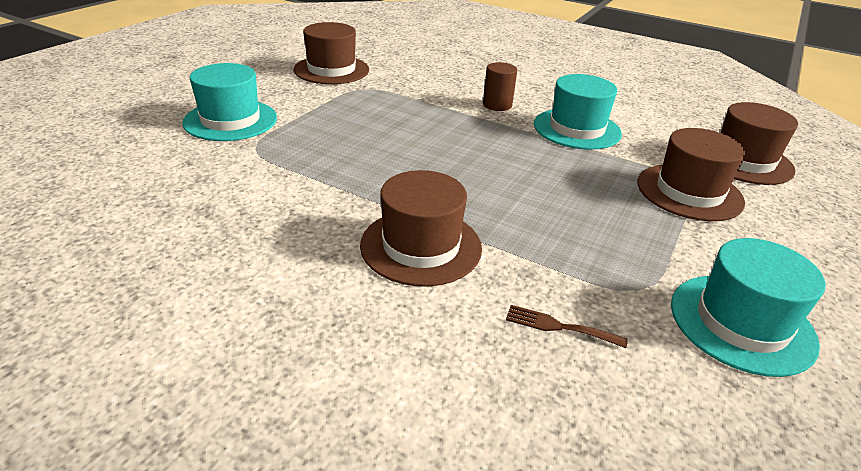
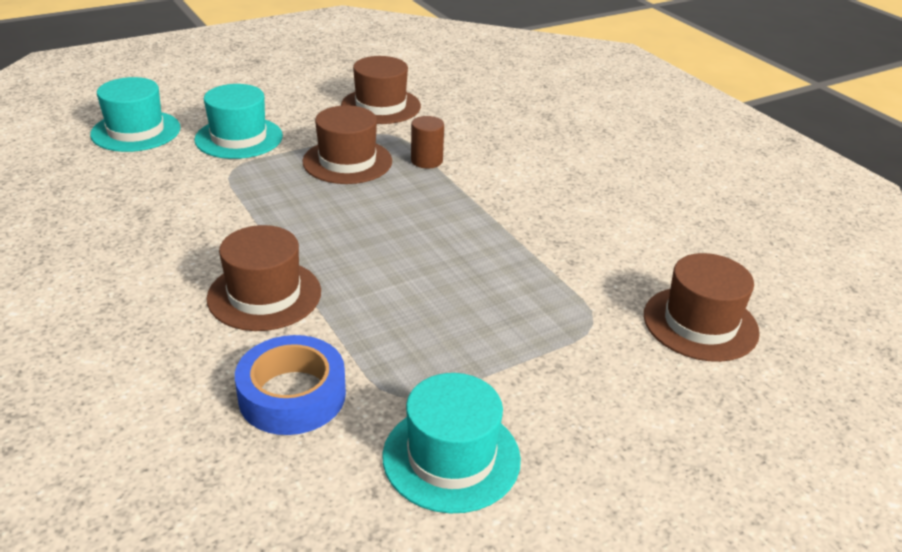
camera: 30 degrees right, 0 degrees up
brown cylinder [483,62,517,111] -> brown cylinder moved to [411,116,444,169]
brown fork [506,305,628,348] -> blue tape [235,335,346,435]
turquoise hat [534,74,622,150] -> turquoise hat moved to [90,77,180,152]
brown hat [638,128,746,221] -> brown hat moved to [302,105,392,184]

